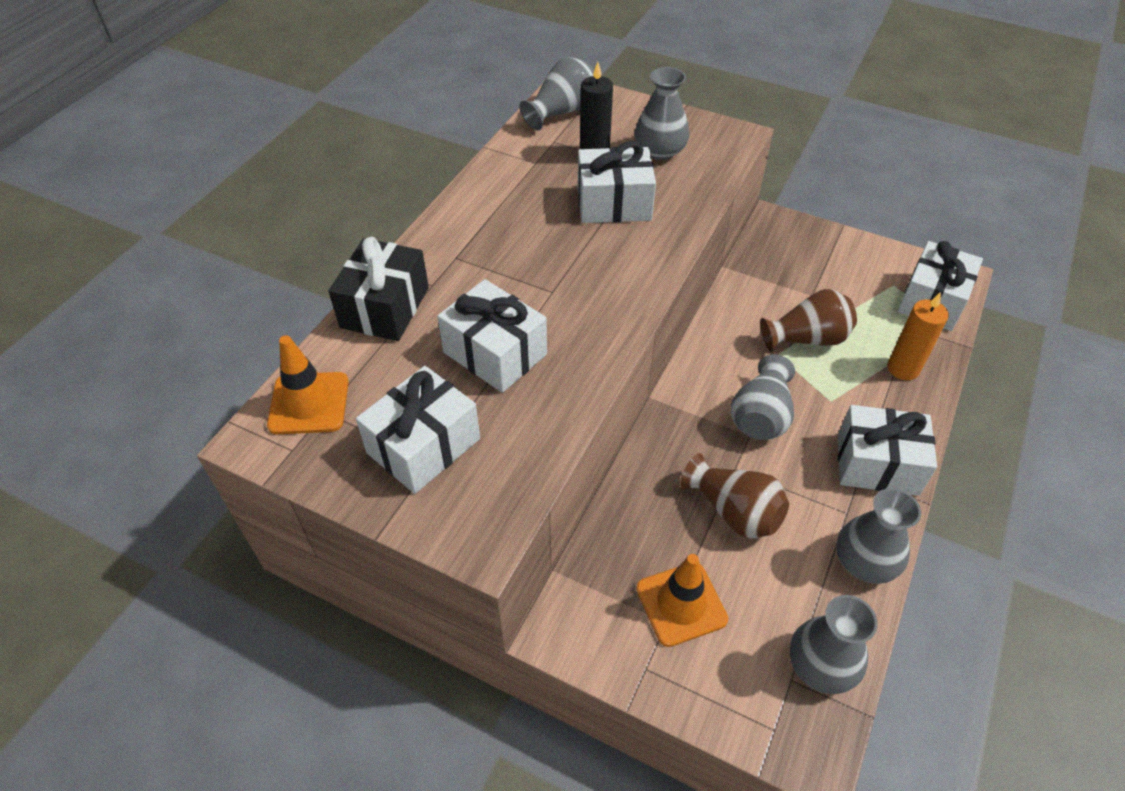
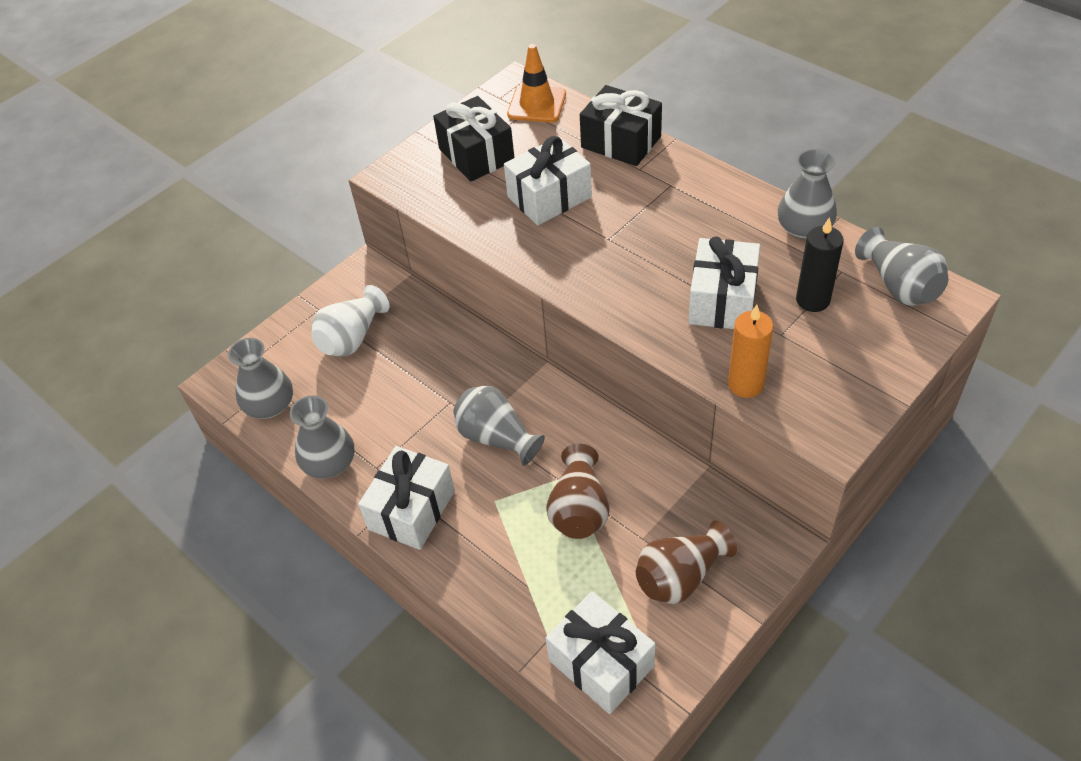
camera: 110 degrees right, 0 degrees up
white gift [356,366,480,494] -> black gift [433,96,514,182]
grey vase [635,67,689,160] -> grey vase moved to [778,149,837,239]
orange traffic cone [636,554,728,647] -> white vase [311,285,390,357]
brown vase [680,453,789,539] -> brown vase moved to [636,521,737,604]
orange candle [888,292,949,380] -> orange candle moved to [728,305,773,398]

